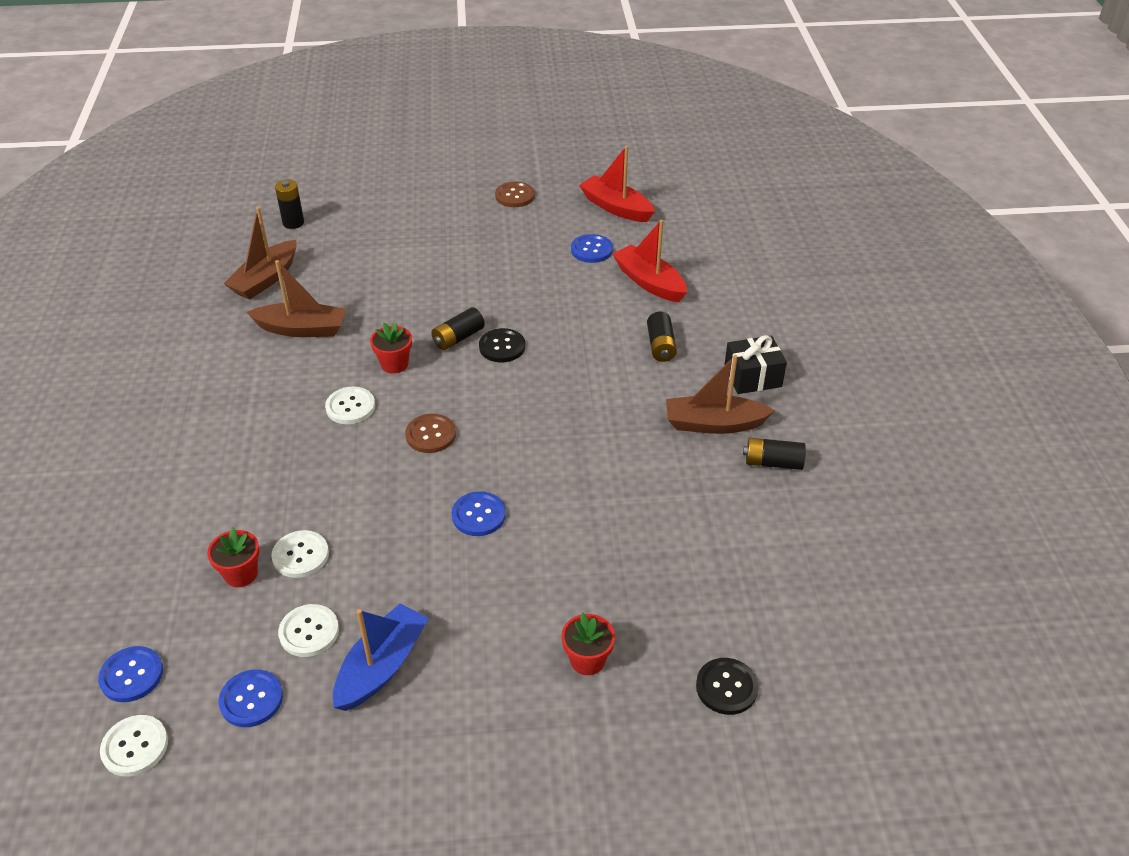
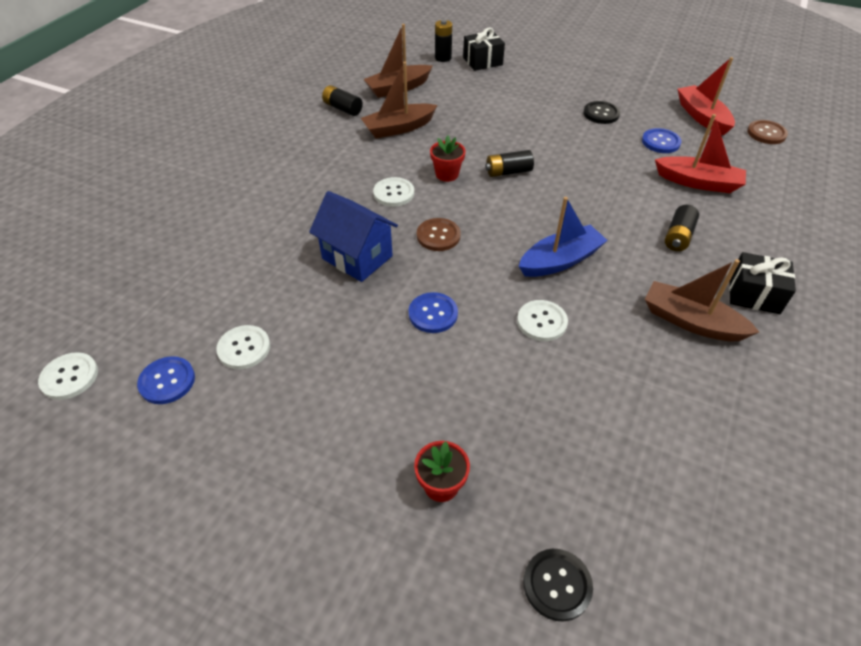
camera: 30 degrees right, 5 degrees up
blue button [98,646,163,702] -> none
red flower pot [207,528,260,587] -> none
brown boat [247,260,346,337] -> brown boat turned 120 degrees clockwise [361,62,437,138]
white button [271,530,329,578] -> white button moved to [517,300,568,341]
blue boat [333,604,429,711] -> blue boat moved to [519,197,608,277]
black button [479,328,525,362] -> black button moved to [583,101,620,124]
brown button [495,182,535,207] -> brown button moved to [747,120,788,144]
red boat [612,220,687,302] -> red boat turned 120 degrees clockwise [655,114,746,193]
black battery [743,438,806,470] -> black battery moved to [322,85,363,116]
none -> blue house [309,191,398,282]
none -> black gift [463,28,505,71]

